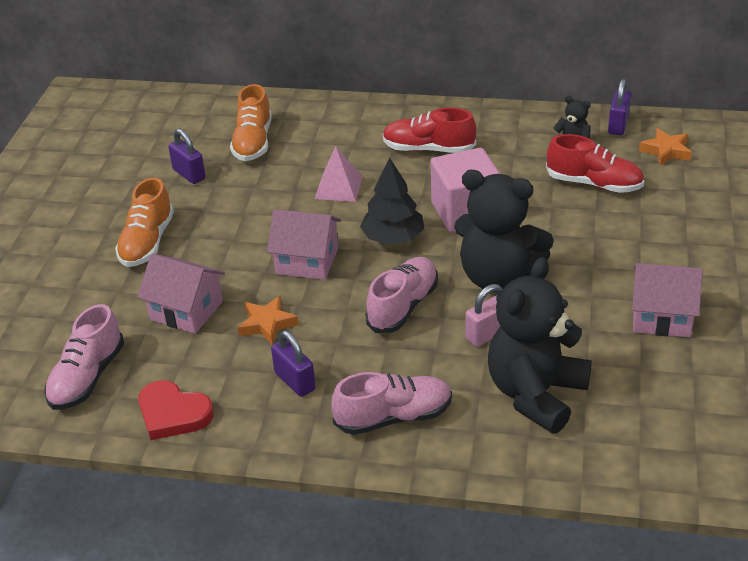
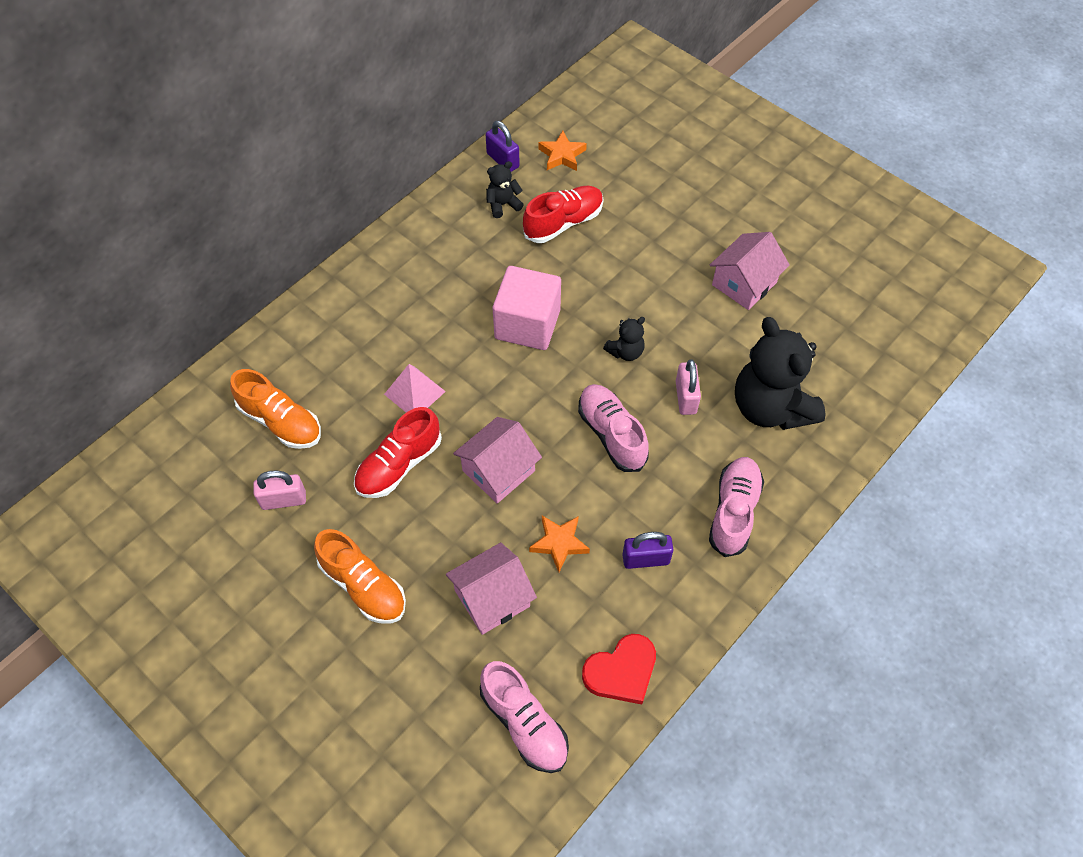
camera: 60 degrees left, 20 degrees up
purple padlock [168,129,206,184] -> pink padlock [253,470,306,510]
black tree [360,157,424,245] -> none
red shoe [383,108,476,153] -> red shoe moved to [354,407,442,498]
black teddy bear [454,170,554,292] -> black teddy bear [603,317,645,361], size x0.45

